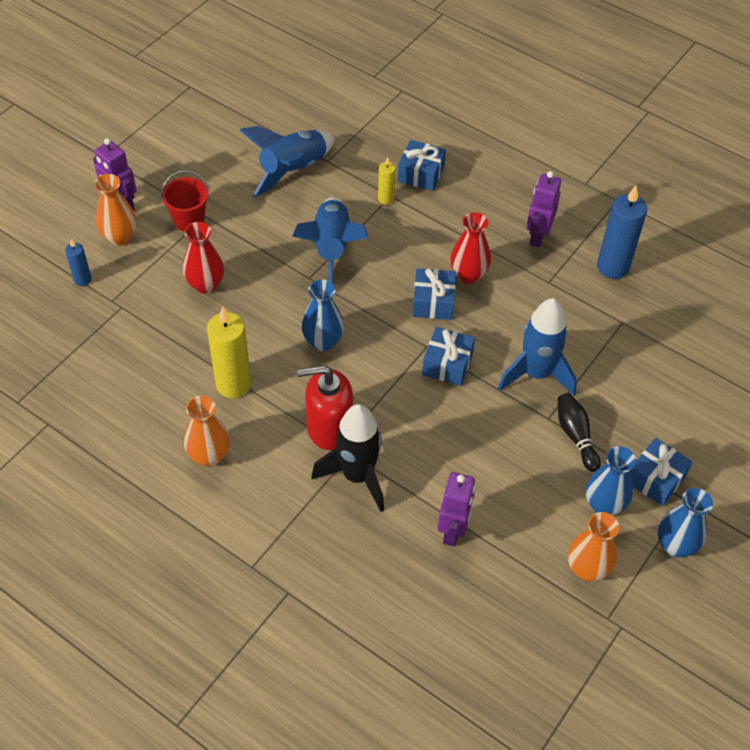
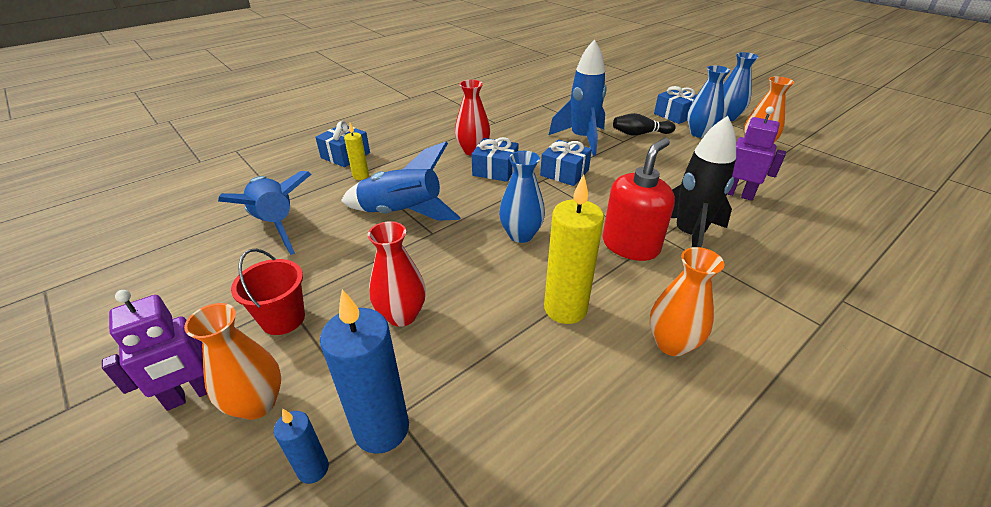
camera: 75 degrees left, 15 degrees down
red soap dispenser [297,365,353,450] -> red soap dispenser turned 150 degrees counterclockwise [603,138,675,261]
purple robot [526,171,561,247] -> none
blue candle [597,186,647,279] -> blue candle moved to [320,289,409,454]

